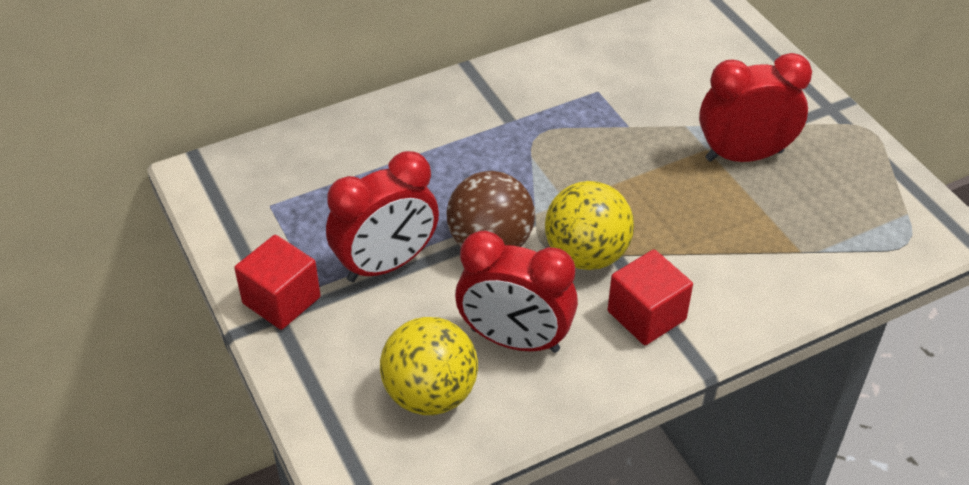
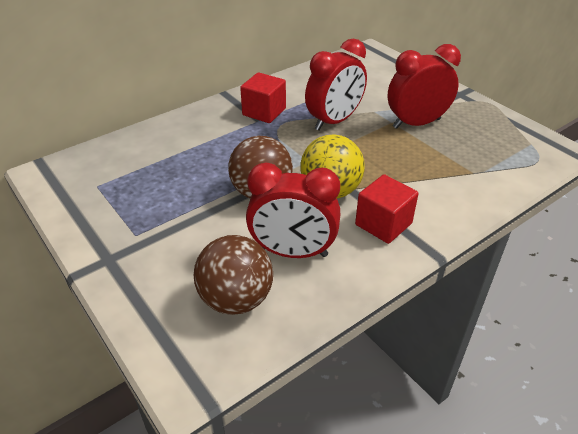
camera: 10 degrees left, 5 degrees down
red cube [234,235,321,330] -> red cube moved to [240,72,286,123]
red clock [326,151,439,282] -> red clock moved to [305,39,367,131]
yellow ball [380,317,478,415] -> brown ball [194,235,273,315]

